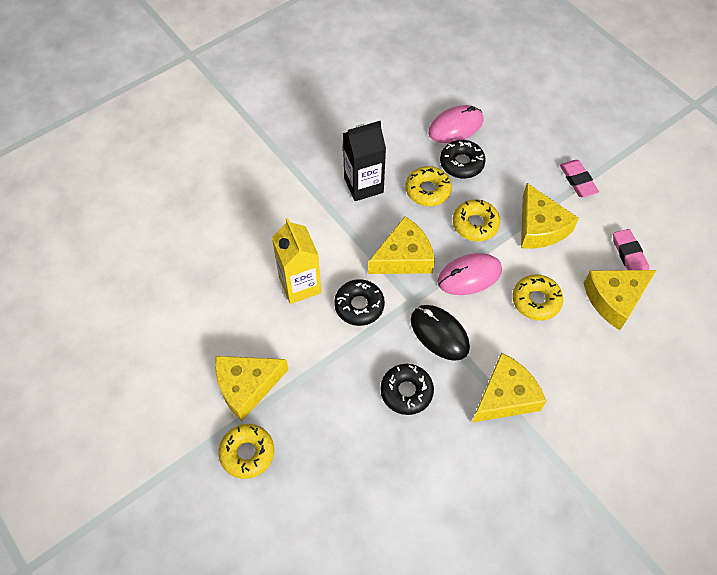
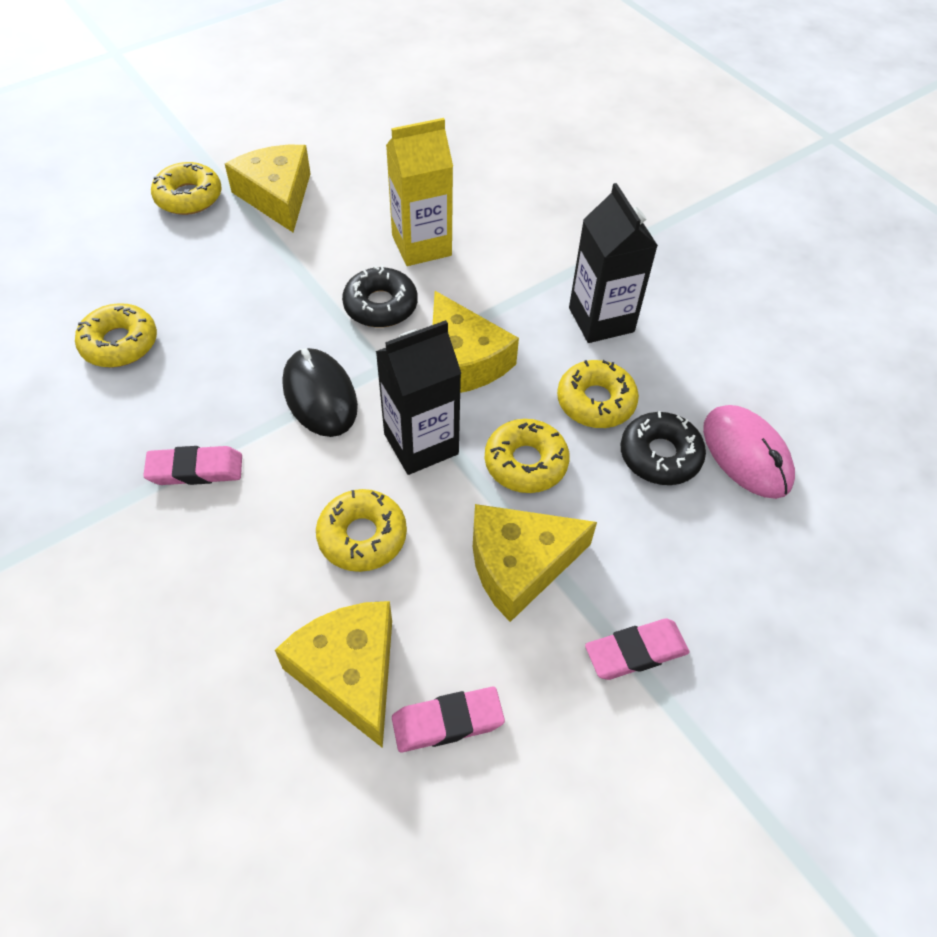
camera: 90 degrees right, 5 degrees down
black donut [381,364,434,415] -> none
black mouse [411,305,470,361] -> black mouse turned 75 degrees counterclockwise [283,348,358,437]
pink mouse [438,253,502,295] -> black carton [376,320,461,475]
yellow cheese [472,352,547,423] -> pink eraser [143,446,242,485]
none -> yellow donut [75,303,157,367]

